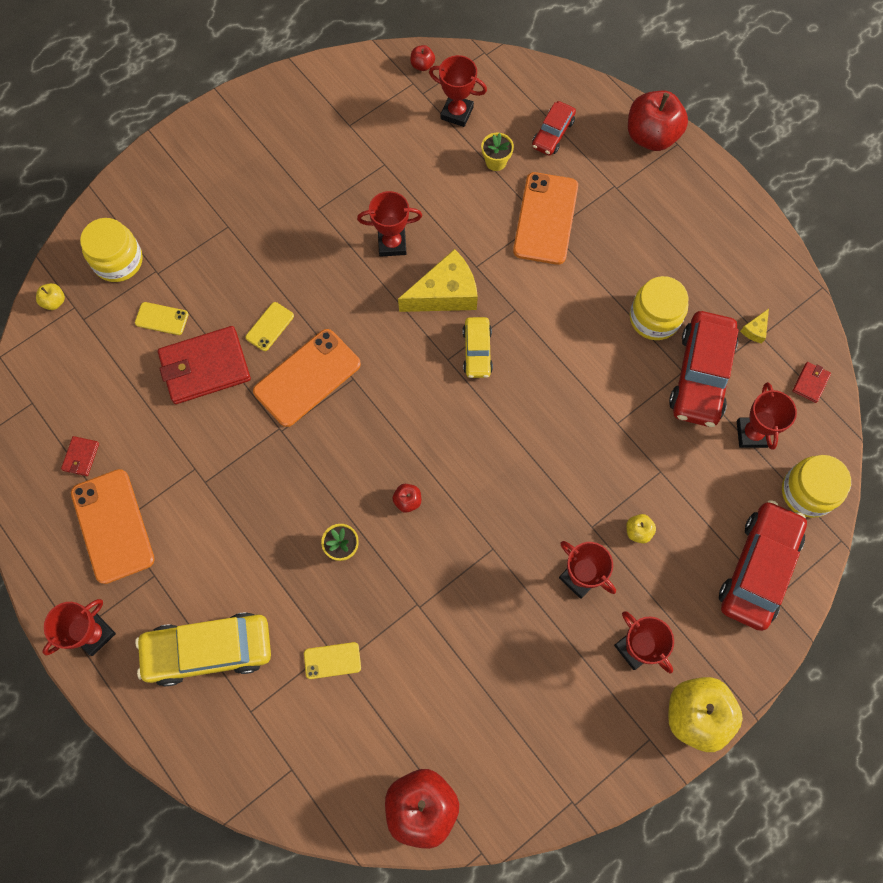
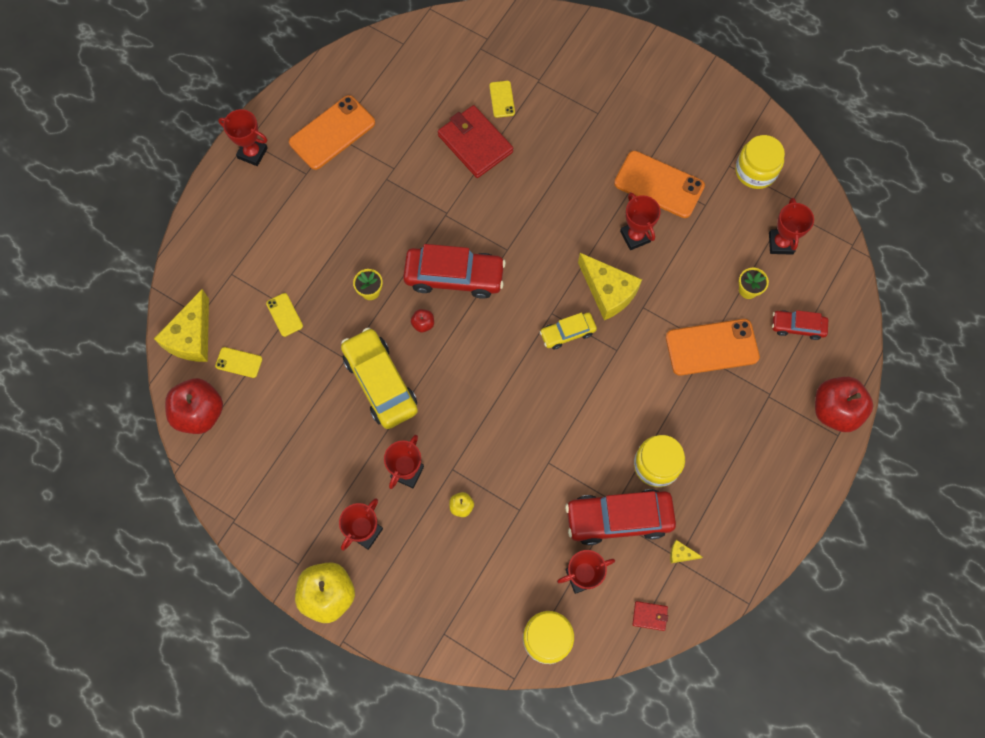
camera: 70 degrees right, 0 degrees up
yellow apple [36,283,65,310] -> none
red wallet [61,436,99,476] -> none
yellow jar [80,218,143,282] -> yellow jar moved to [735,135,785,189]
yellow car [135,612,271,686] -> yellow car moved to [341,328,418,429]
yellow phone [245,302,294,351] -> yellow phone moved to [215,347,262,378]
orange phone [253,329,361,427] -> orange phone moved to [614,151,705,218]
red apple [410,45,435,71] -> none
red car [719,500,807,631] -> red car moved to [403,244,506,299]
none -> yellow cheese [154,289,209,362]

